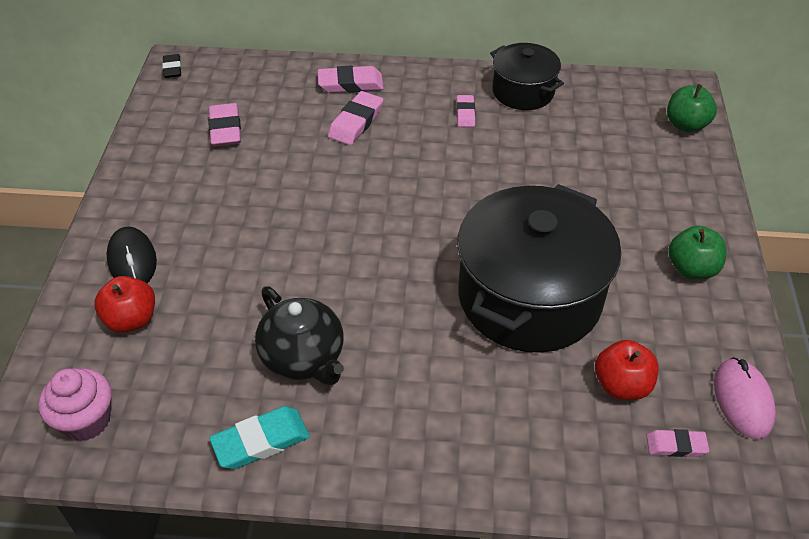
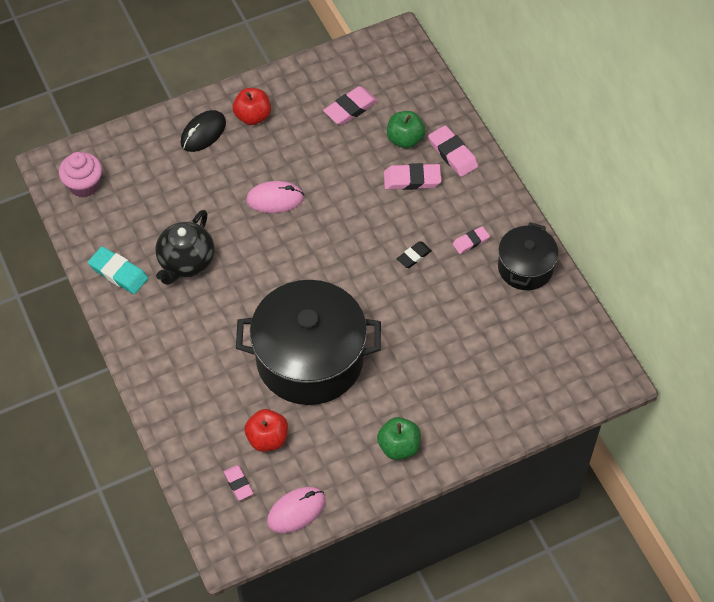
camera: 60 degrees right, 10 degrees up
red apple [94,276,155,333] -> red apple moved to [233,88,271,125]
black eraser [162,54,181,78] -> black eraser moved to [397,241,432,268]
green apple [667,84,717,132] -> green apple moved to [387,111,425,149]
none -> pink mouse [246,181,304,213]

